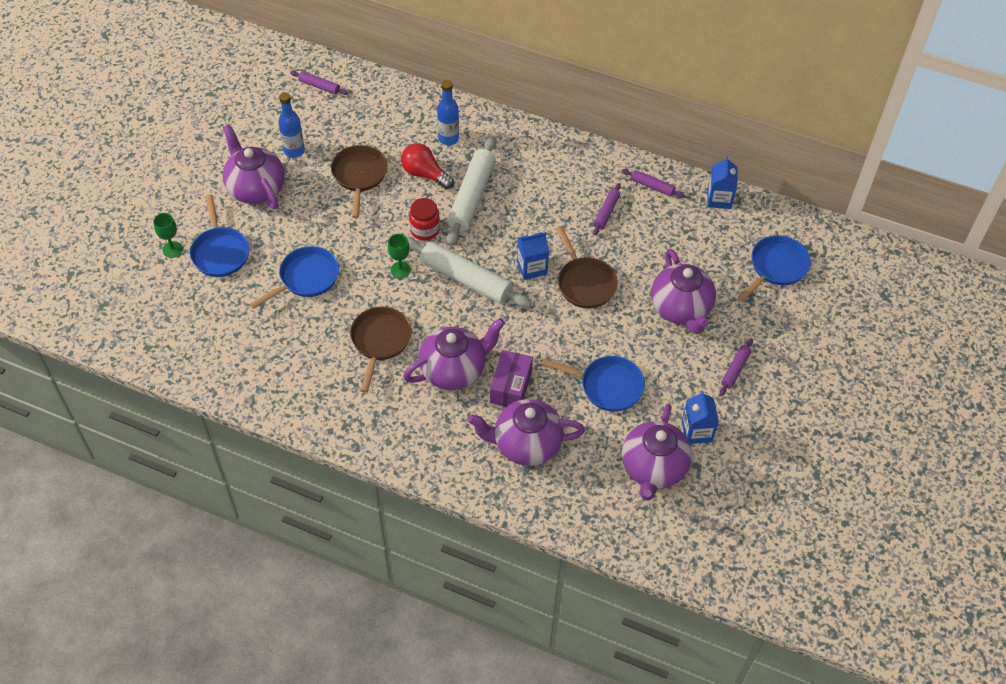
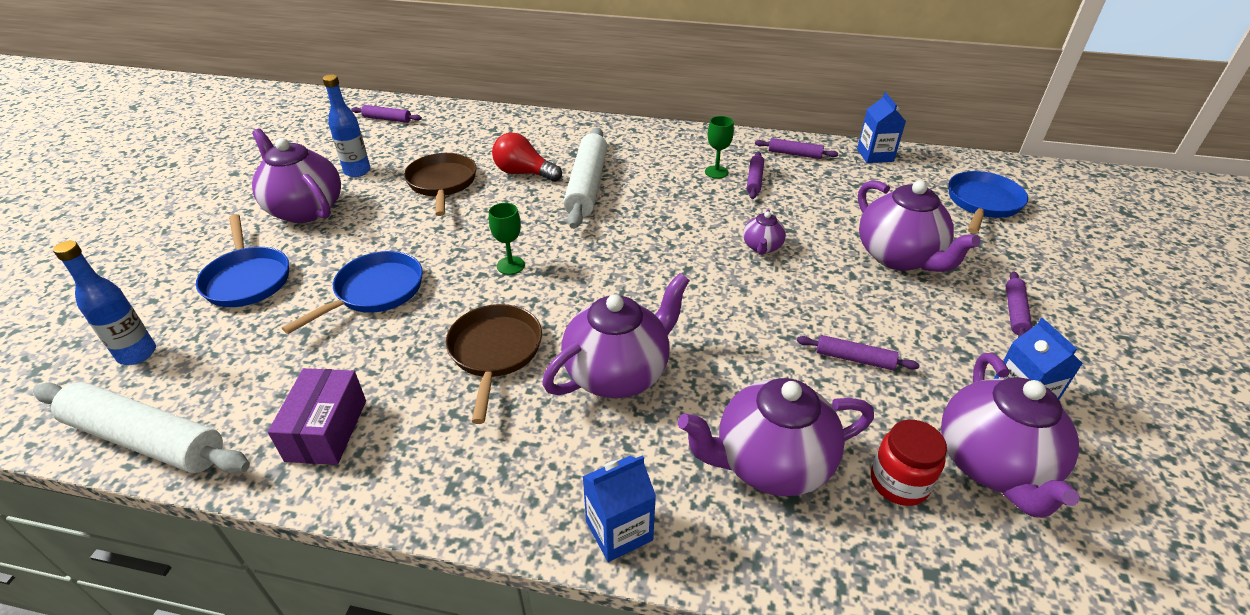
camera: 10 degrees left, 15 degrees down
green goblet [153,213,183,258] -> green goblet moved to [705,116,734,179]
white rolling pin [407,238,532,308] -> white rolling pin moved to [33,382,250,474]
red jar [409,198,440,241] -> red jar moved to [871,420,947,506]
blue bottle [437,80,459,145] -> blue bottle moved to [53,241,156,365]
purple box [490,350,533,407] -> purple box moved to [268,368,366,465]
blue carton [517,232,549,280] -> blue carton moved to [582,455,656,562]
blue pan [541,356,645,411] -> purple rolling pin [797,335,920,370]
brown pan [556,226,618,308] -> purple teapot [743,209,786,255]

